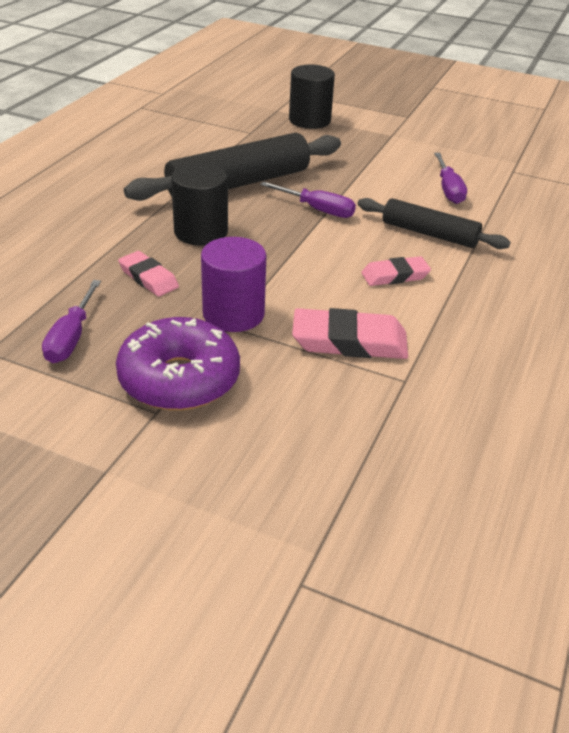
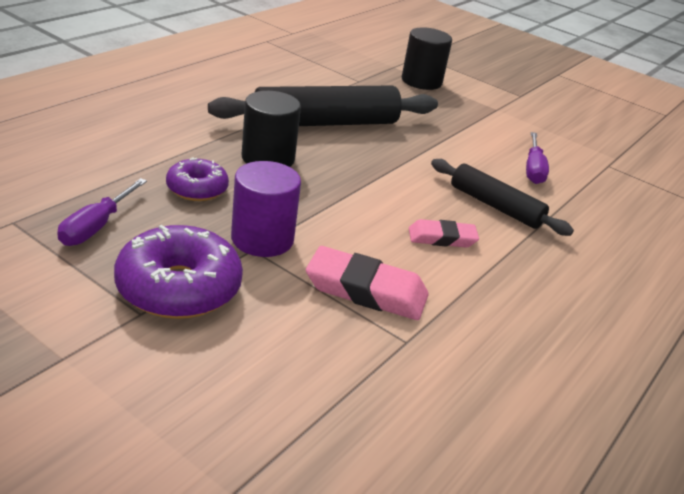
camera: 10 degrees right, 5 degrees down
pink eraser [118,251,179,297] -> purple donut [166,157,229,201]
purple screwdriver [260,181,356,218] -> none

